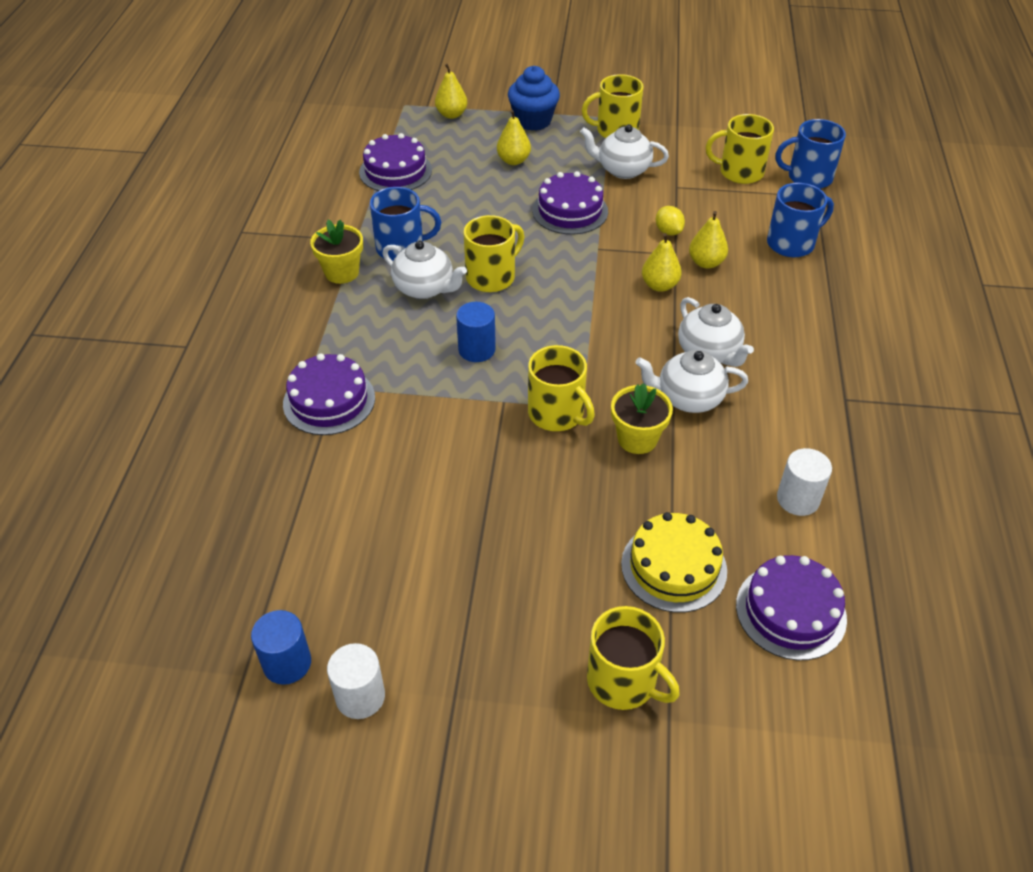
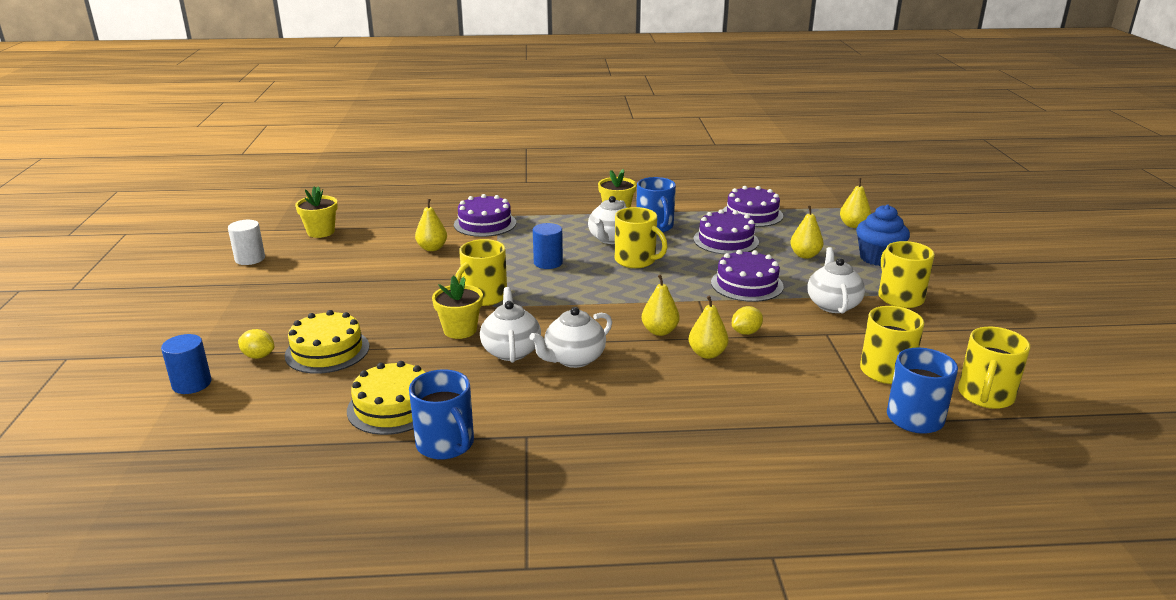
camera: 80 degrees right, 20 degrees down
blue cylinder [251,610,311,685] -> blue cylinder moved to [161,334,212,394]
yellow mug [587,606,680,710] -> yellow mug moved to [958,327,1030,409]
purple cake [736,555,847,660] -> purple cake moved to [693,209,759,254]
blue mug [767,183,834,257] -> blue mug moved to [409,369,474,460]
white cylinder [777,448,832,516] -> yellow cake [347,361,426,435]
none -> yellow lemon [238,329,274,359]
none -> yellow flower pot [295,186,338,238]
none -> yellow pear [415,199,447,251]

